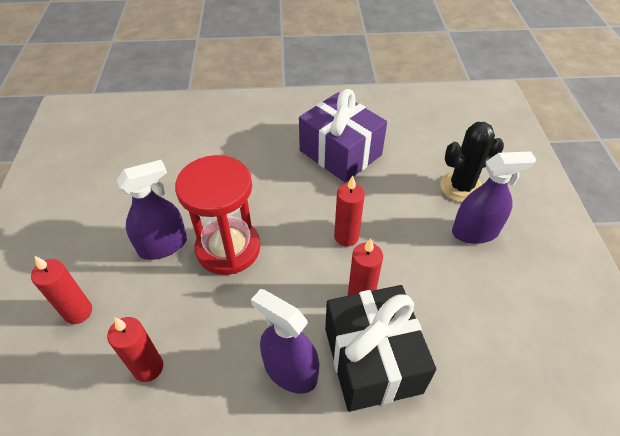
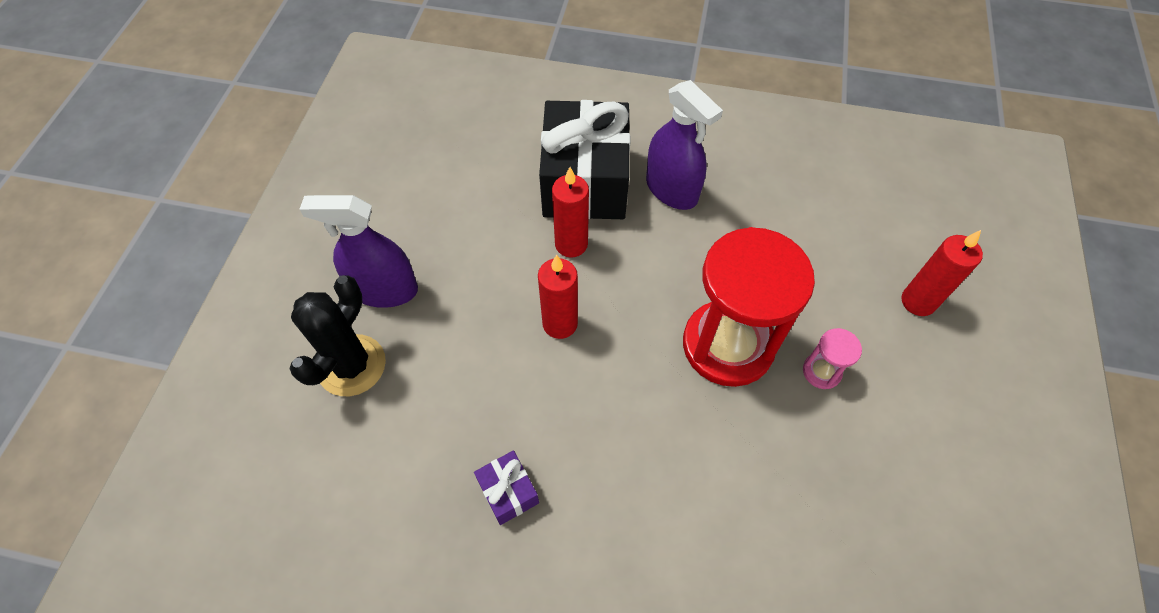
camera: 165 degrees left, 10 degrees up
red candle [107,317,163,382] -> none
purple spray bottle [117,160,187,260] -> pink hourglass [803,328,862,389]
purple gift [299,89,387,182] -> purple gift [474,450,539,525], size x0.43
black cactus [440,122,504,202] -> black cactus turned 60 degrees counterclockwise [289,275,386,396]

